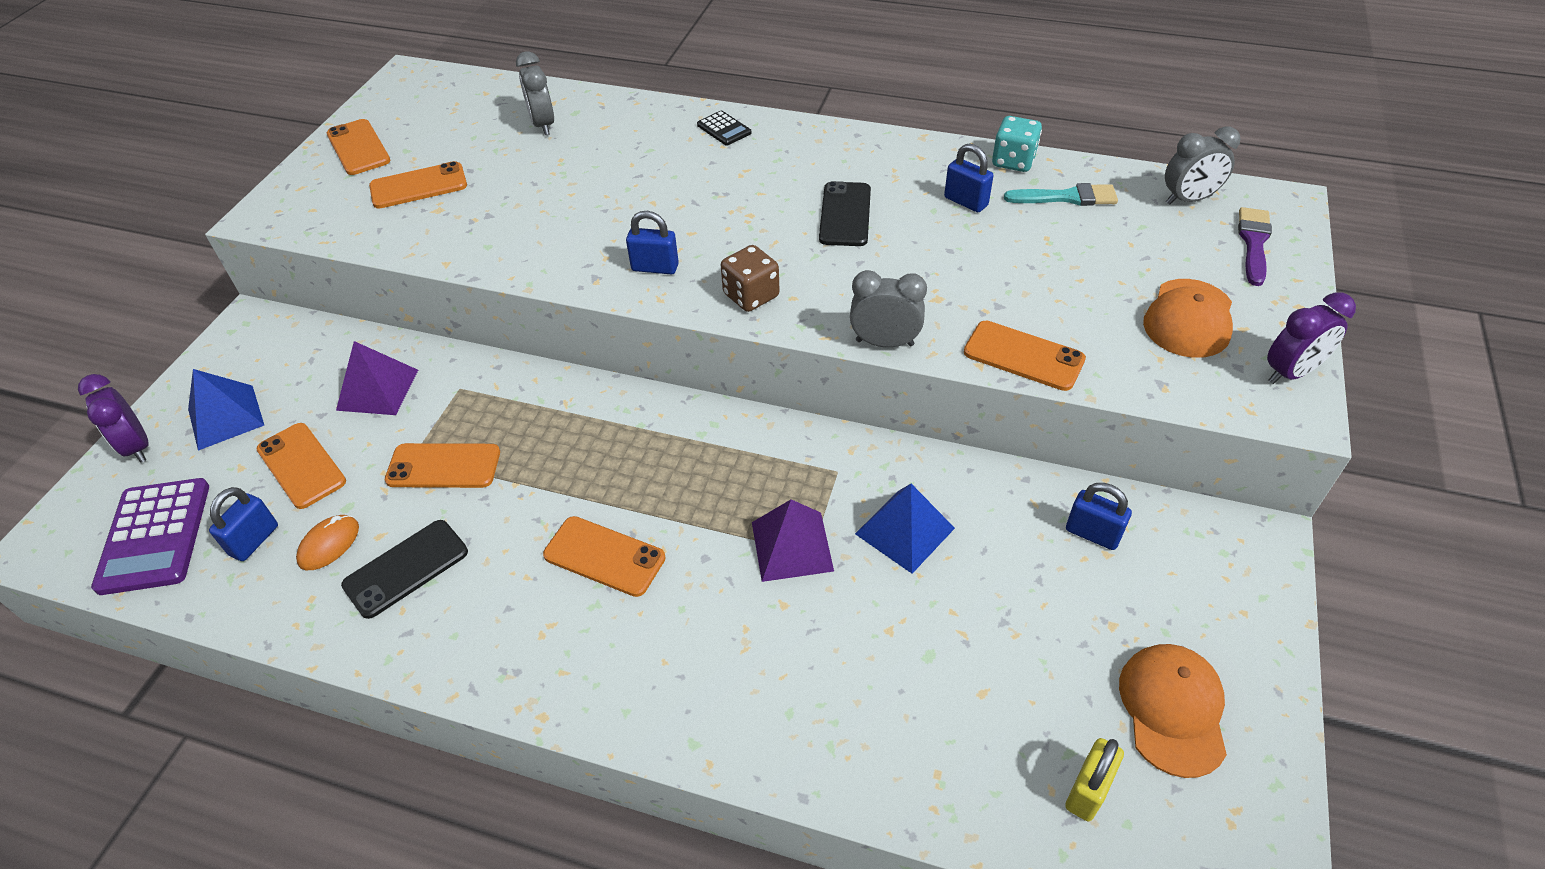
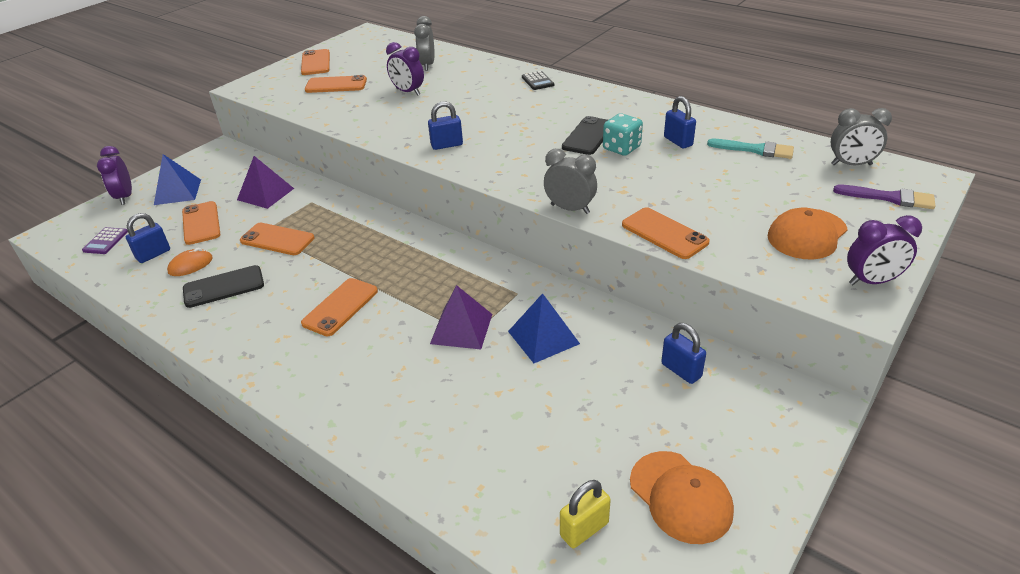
camera: 20 degrees right, 10 degrees down
purple calculator [91,478,209,595] -> purple calculator [82,227,128,254], size x0.51
orange phone [543,516,666,597] -> orange phone turned 75 degrees clockwise [301,278,378,336]
blue padlock [626,211,679,274] -> blue padlock turned 45 degrees counterclockwise [428,101,463,150]
brown dice [721,245,780,312] -> none
turquoise dice [992,116,1042,172] -> turquoise dice moved to [603,113,643,156]
orange cap [1119,644,1227,778] -> orange cap turned 120 degrees clockwise [630,451,734,544]
purple brush [1238,207,1272,286] -> purple brush turned 75 degrees clockwise [833,185,935,209]
none -> purple clock [386,42,424,95]

